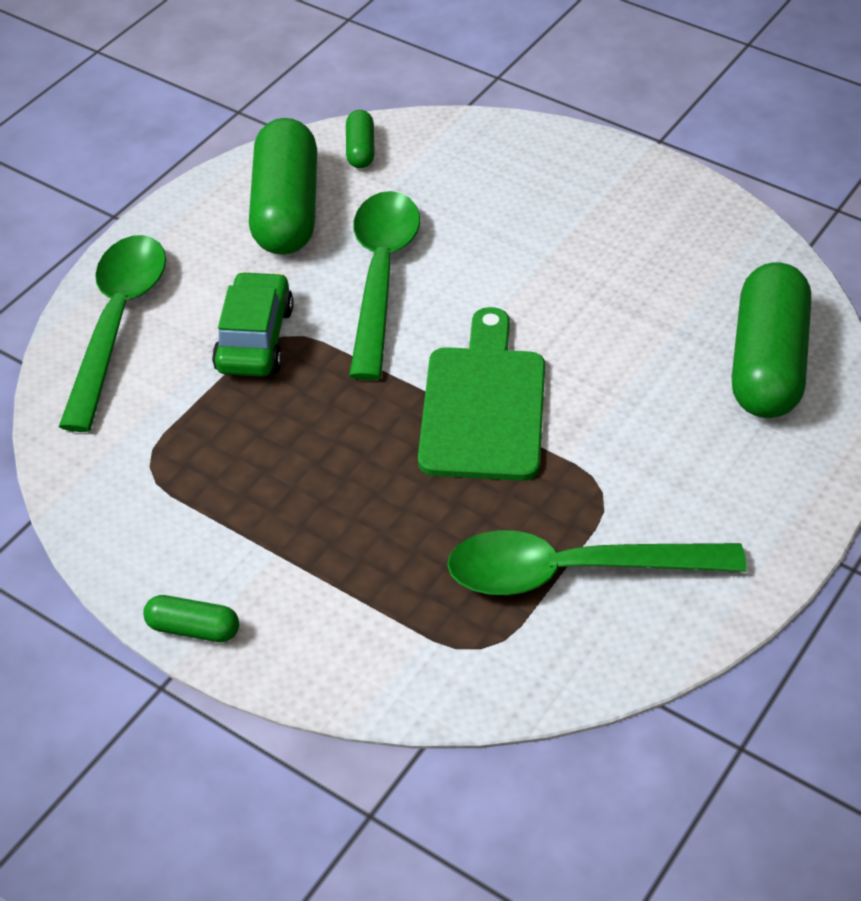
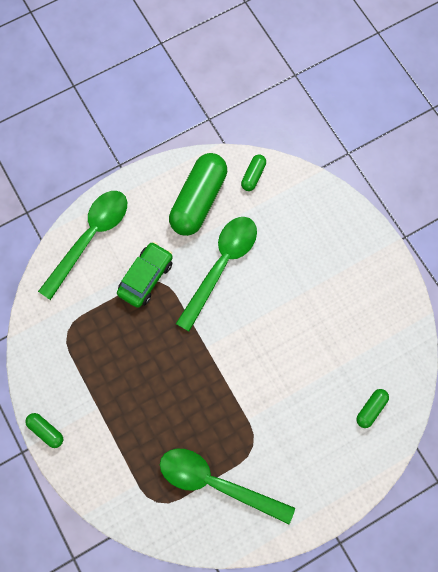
camera: 25 degrees right, 25 degrees up
green cutting board [418,307,545,481] -> none
green capsule [732,263,811,418] -> green capsule [356,389,389,428], size x0.45

